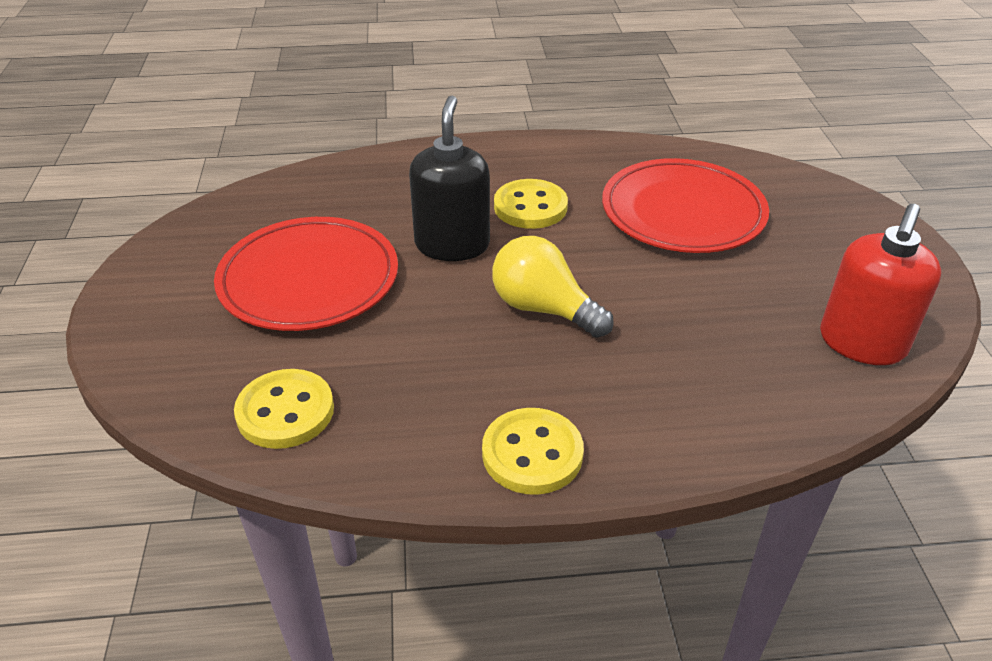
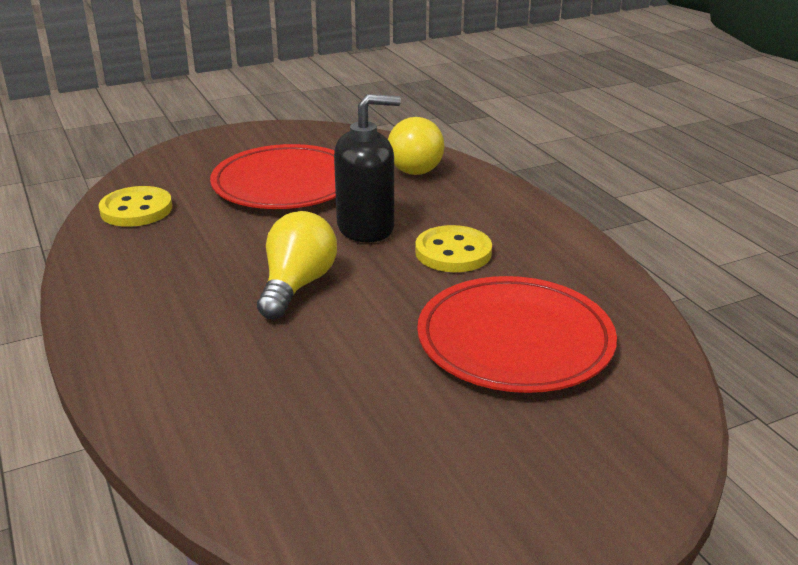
camera: 70 degrees right, 10 degrees down
yellow button [482,408,584,495] -> none
red soap dispenser [820,204,941,365] -> none
none -> yellow light bulb [388,117,444,175]

